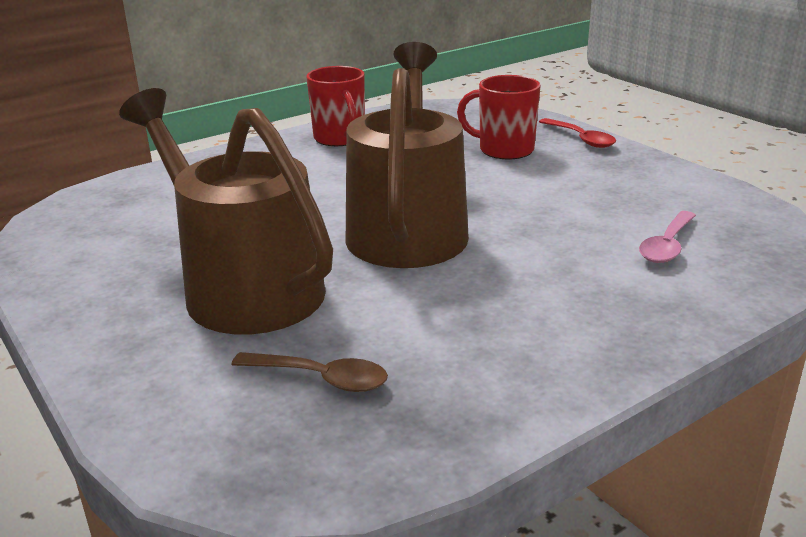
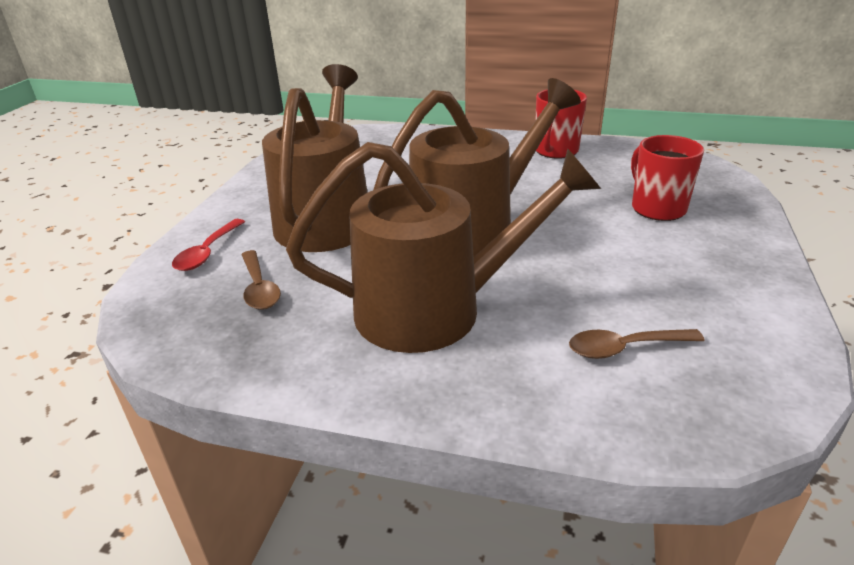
camera: 50 degrees right, 5 degrees up
red spoon [539,118,616,148] -> red spoon moved to [172,219,245,271]
pink spoon [639,211,696,263] -> brown spoon [569,329,705,359]
none -> brown watering can [286,142,601,353]

